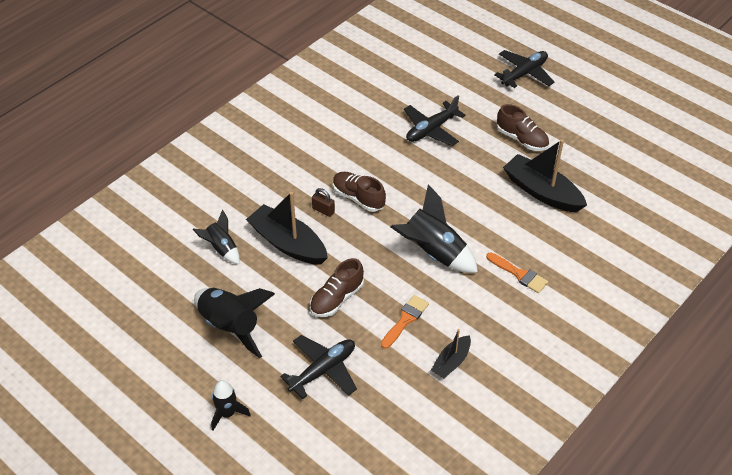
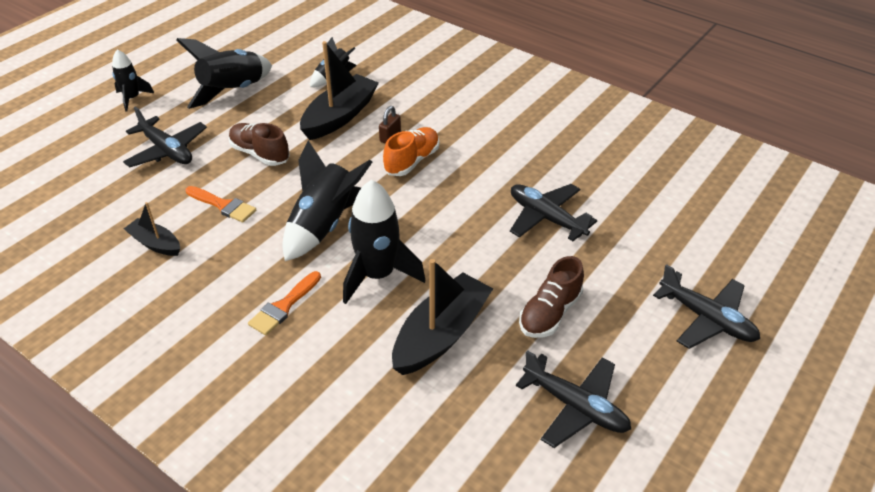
camera: 85 degrees right, 5 degrees down
brown shoe [333,172,386,212] -> orange shoe [383,127,439,176]
none -> black rocket [343,180,425,304]
none -> black plane [516,350,631,448]

